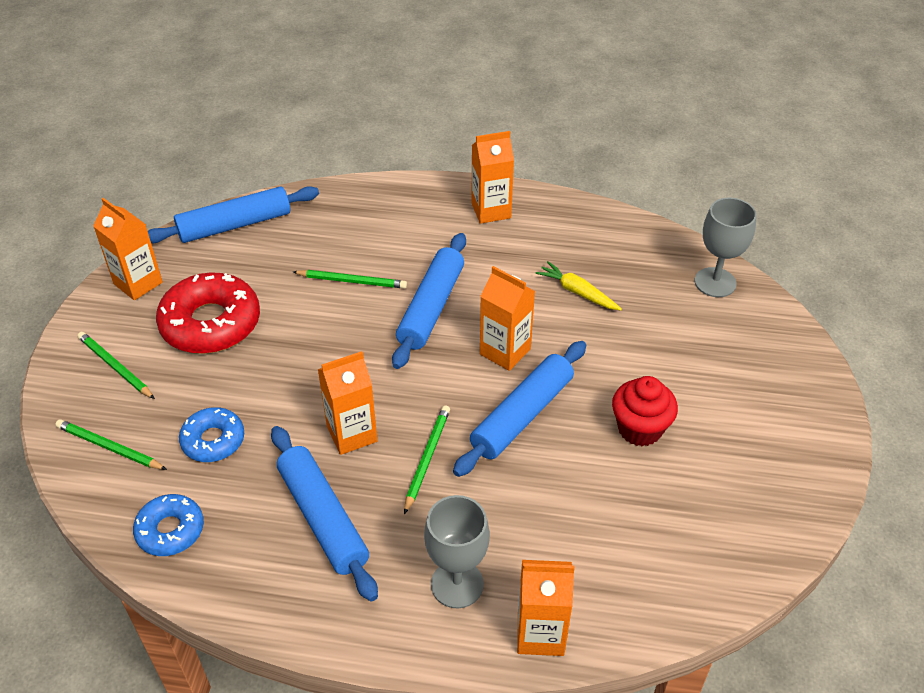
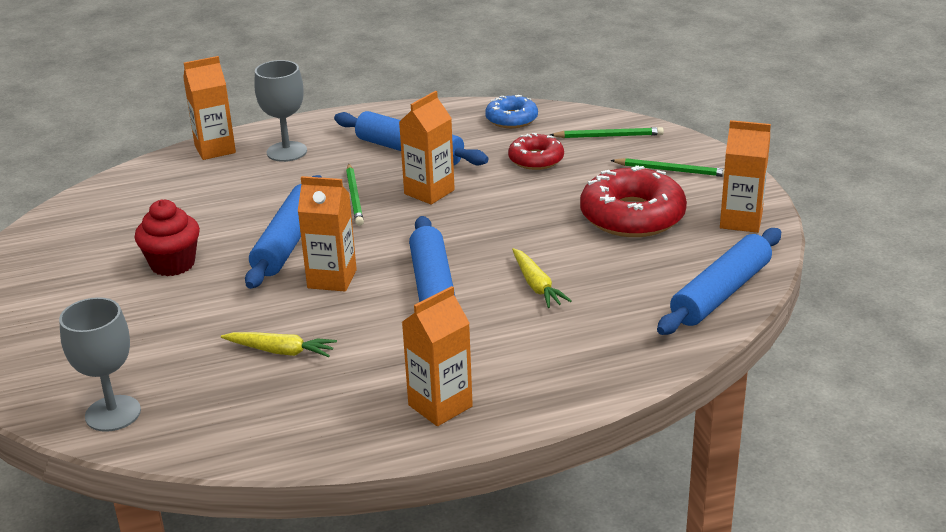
camera: 155 degrees right, 15 degrees down
blue donut [179,407,244,462] -> red donut [508,133,564,170]
green pencil [293,270,407,289] -> yellow carrot [512,248,572,308]

